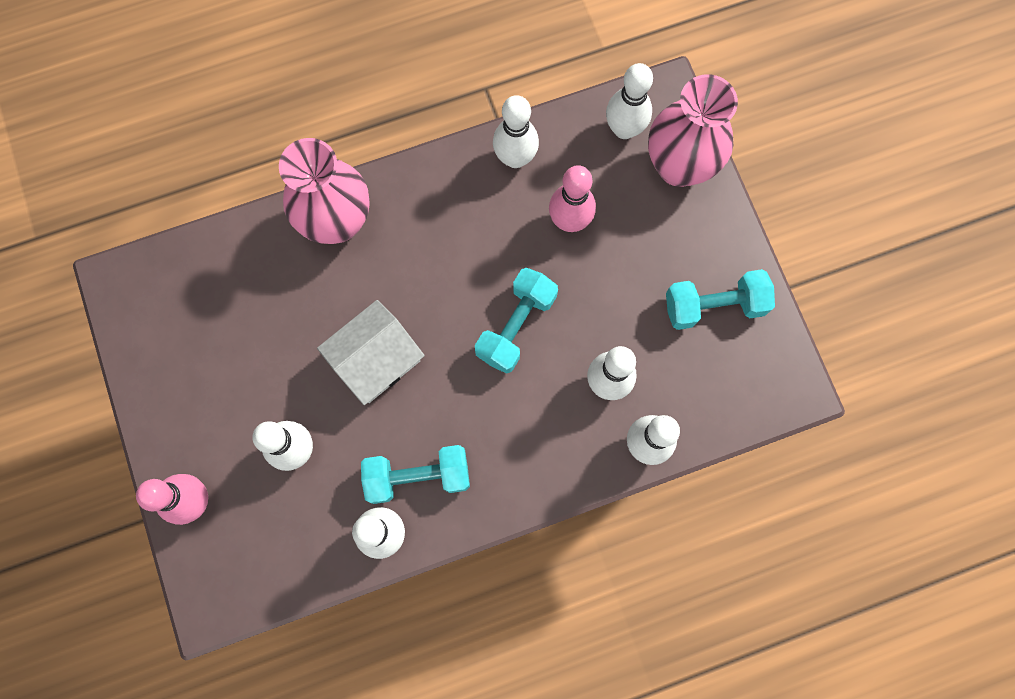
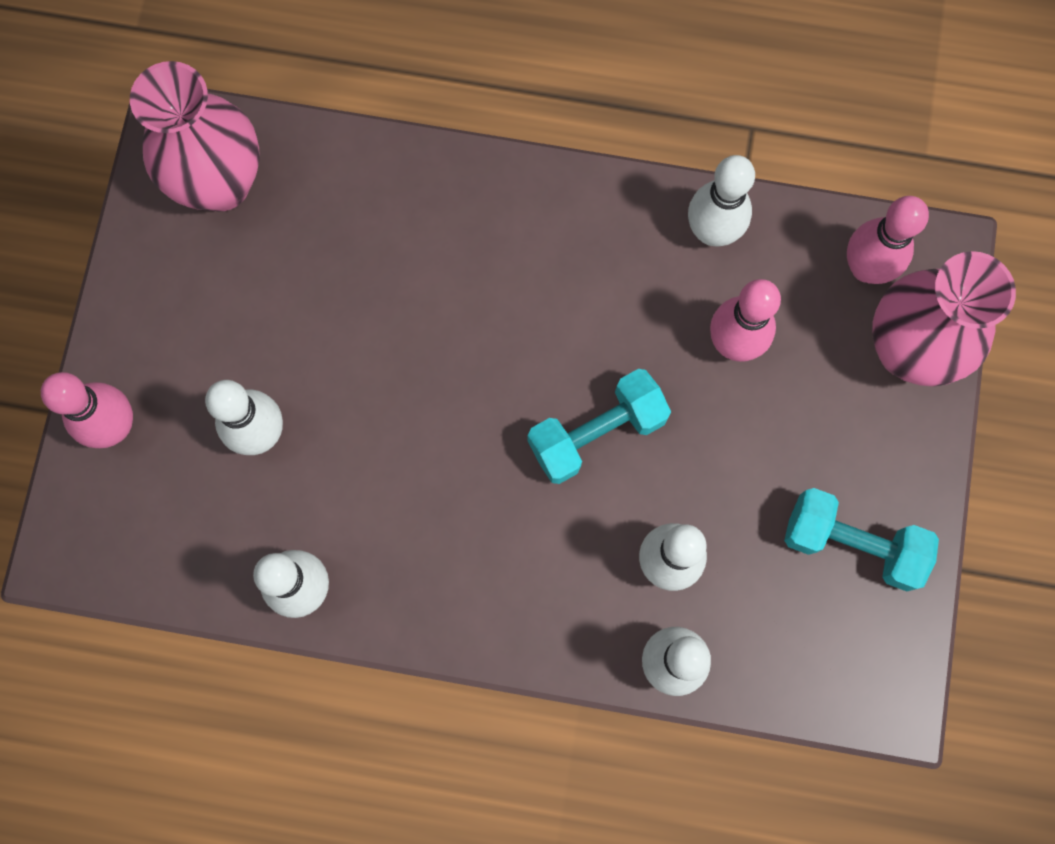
camera: 30 degrees right, 0 degrees up
pink vase [279,138,370,244] -> pink vase moved to [130,61,260,212]
white house [317,300,425,405] -> none
turquoise dumbbell [361,445,470,504] -> none
white bowling pin [606,63,653,139] -> pink bowling pin [847,196,929,284]

